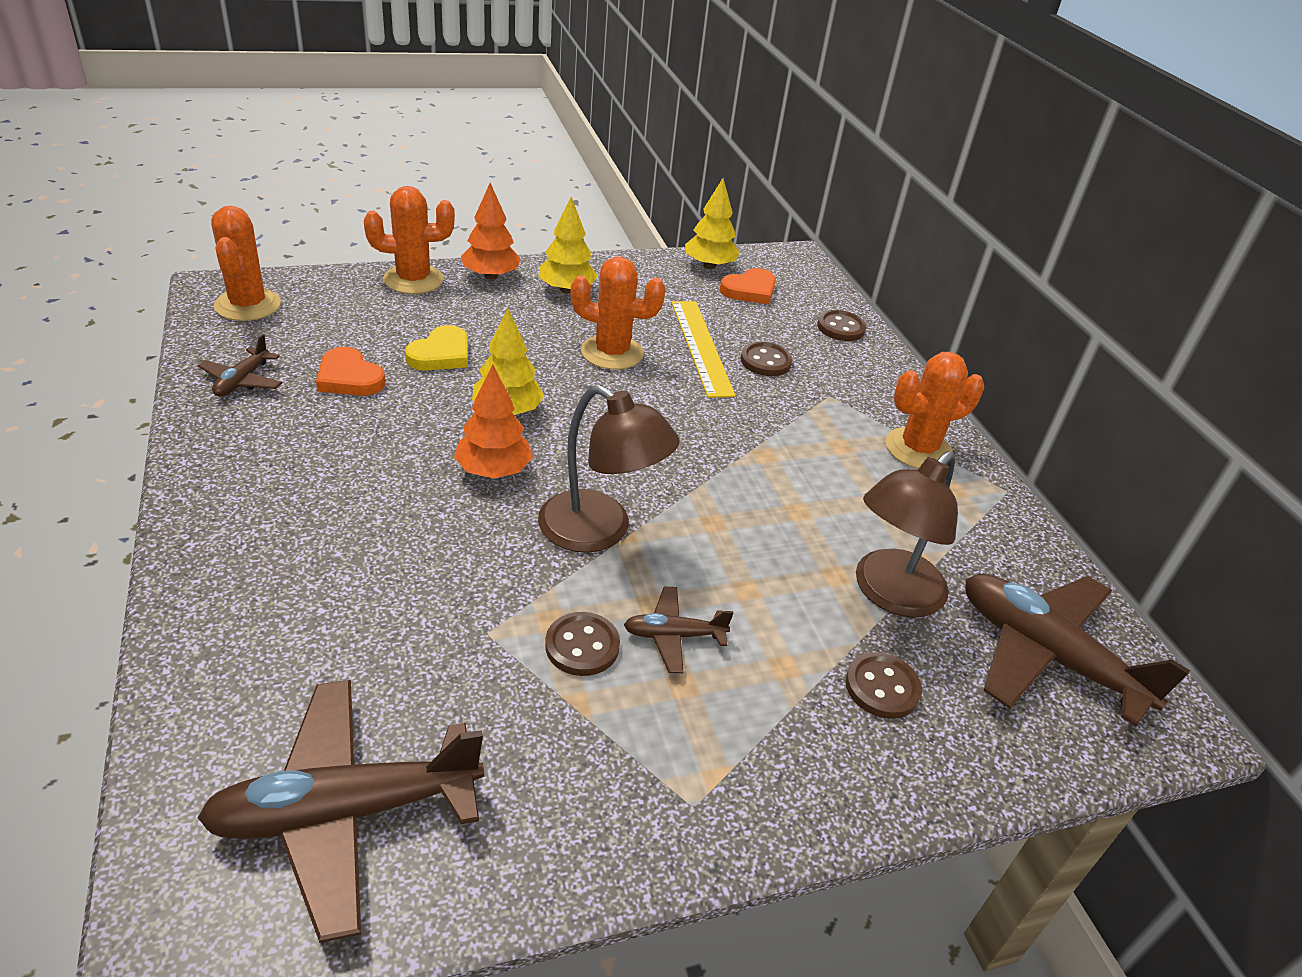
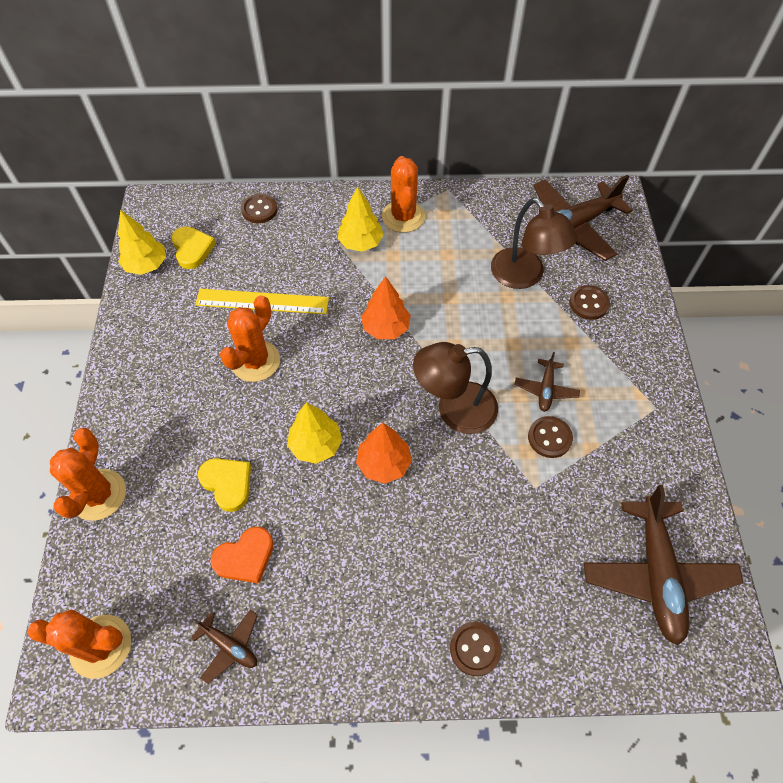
camera: 70 degrees left, 20 degrees up
orange tree [461,183,521,280] -> orange tree moved to [361,276,411,339]
yellow tree [538,197,598,294] -> yellow tree moved to [338,187,384,252]
brown lamp [538,385,680,553] -> brown lamp turned 150 degrees counterclockwise [413,342,498,434]
orange heart [720,268,776,304] -> yellow heart [171,227,216,269]
brown button [741,342,793,376] -> brown button moved to [450,622,502,676]

